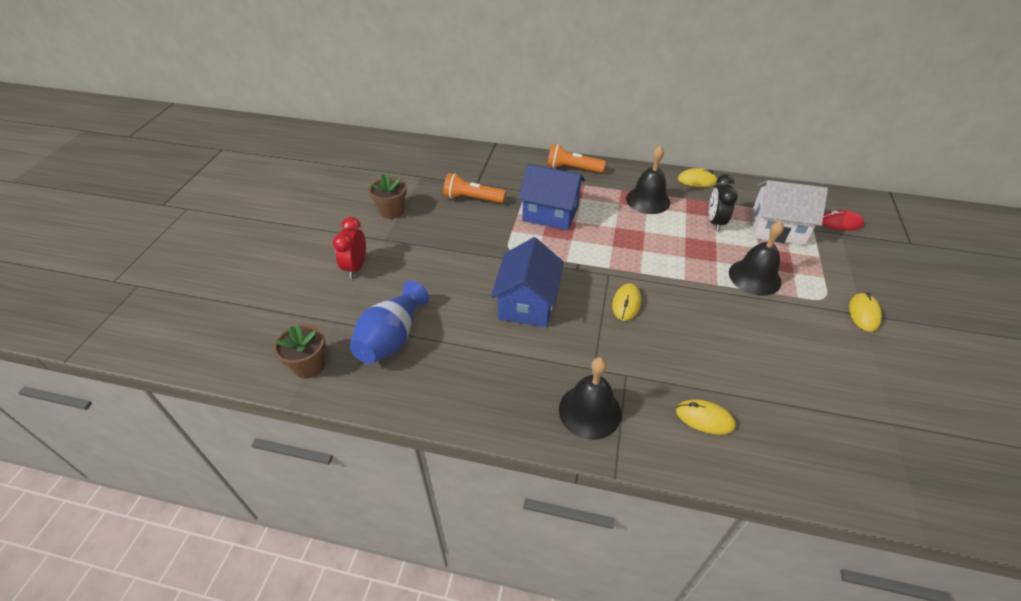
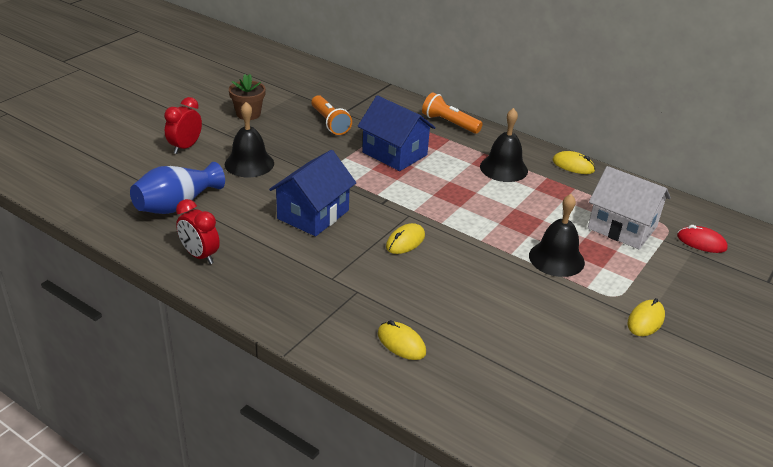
camera: 20 degrees right, 10 degrees down
brown flower pot [274,324,325,379] -> none
orange flashlight [444,173,506,203] -> orange flashlight turned 150 degrees counterclockwise [311,95,352,135]
black bell [559,357,622,440] -> black bell moved to [225,102,274,177]
black clock [709,174,738,231] -> none
none -> red clock [176,199,220,264]

